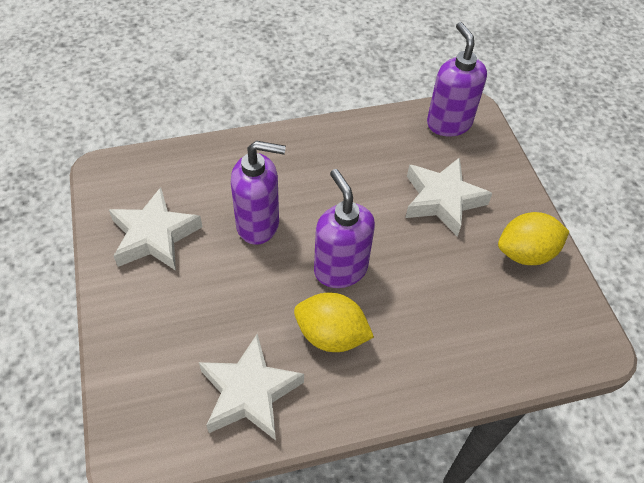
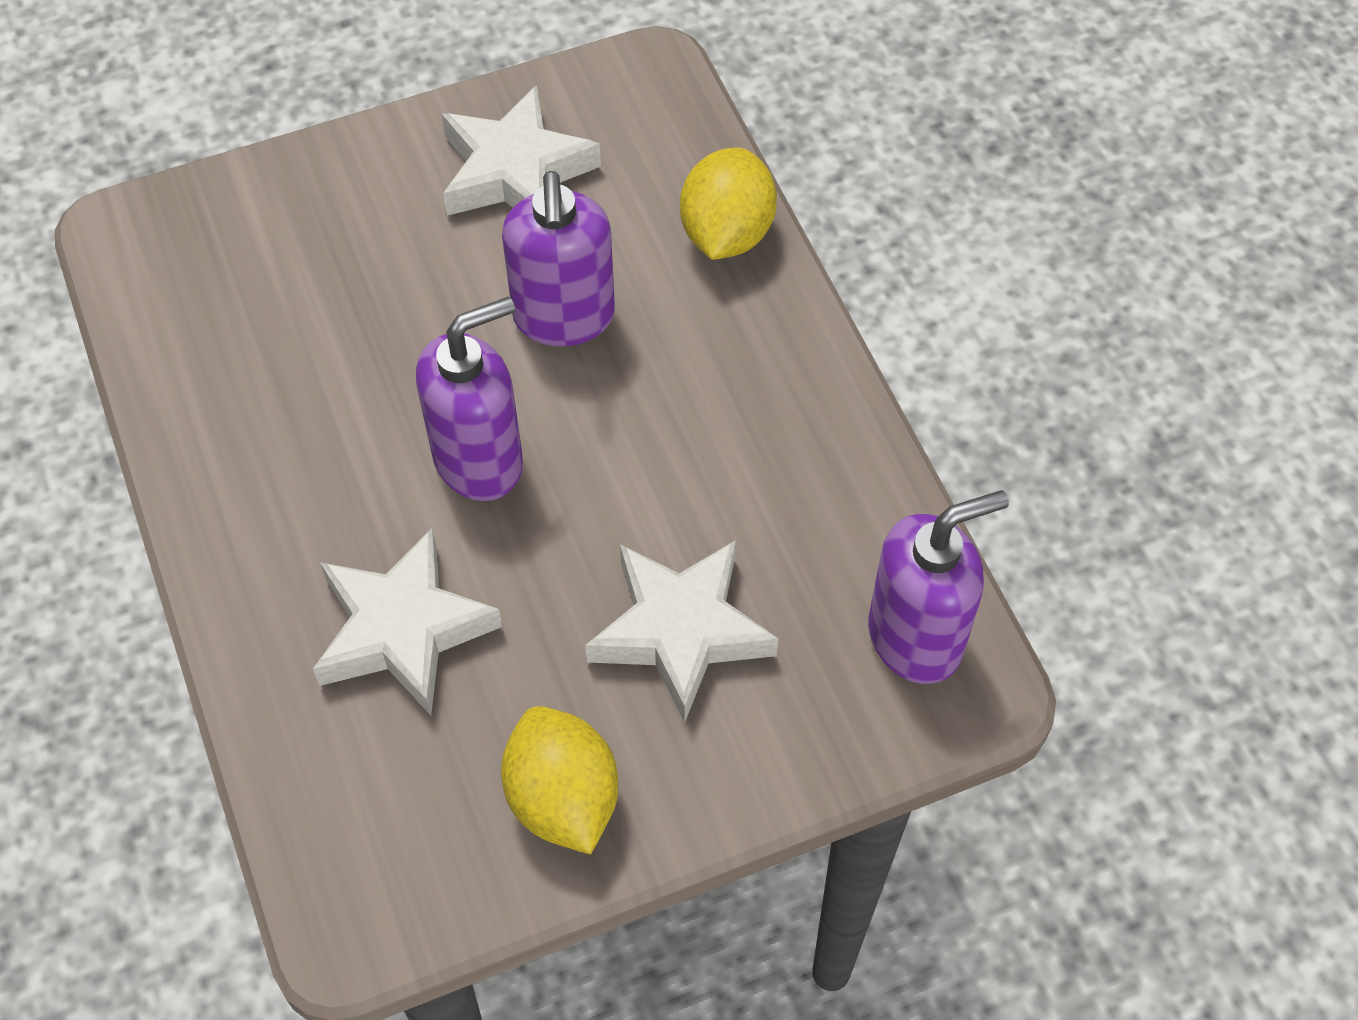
camera: 85 degrees right, 5 degrees up
white star [199,334,304,440] -> white star moved to [313,528,502,715]
yellow lemon [294,293,374,352] -> yellow lemon moved to [680,148,777,260]

